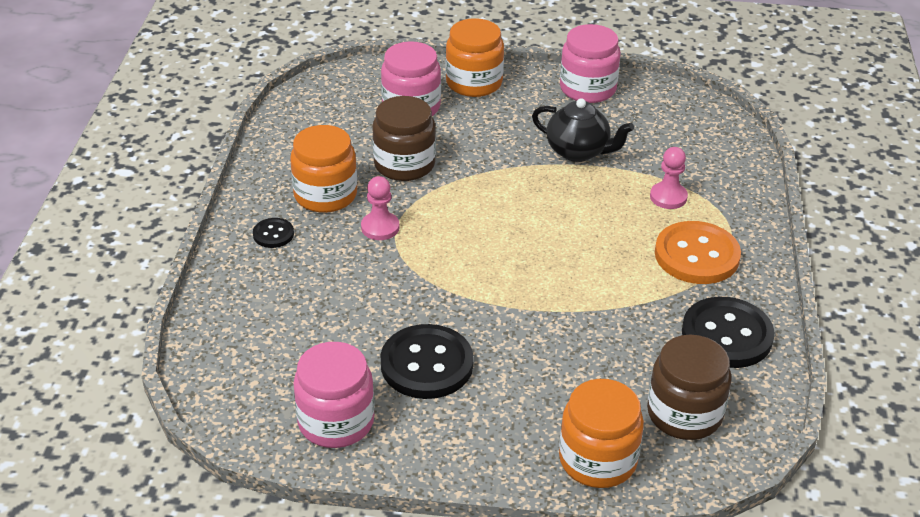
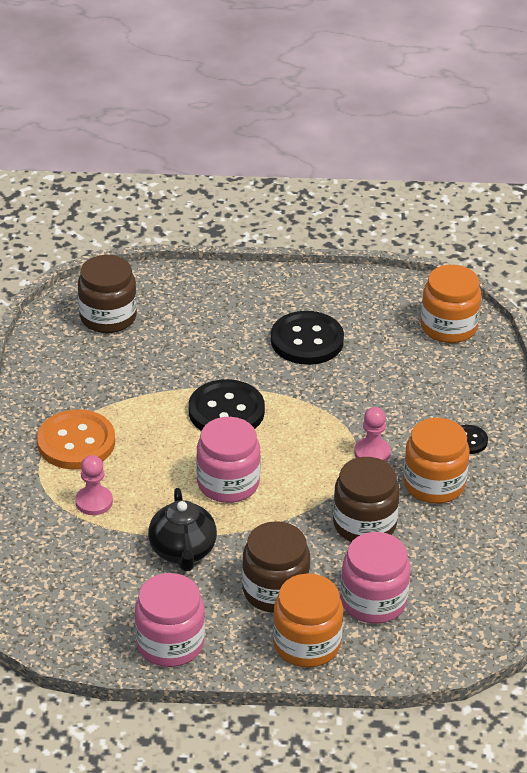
camera: 175 degrees right, 0 degrees up
pink jar [293,342,375,448] -> pink jar moved to [196,417,261,503]
black teapot [532,98,634,162] -> black teapot turned 120 degrees counterclockwise [148,488,217,571]
orange jar [559,379,644,488] -> orange jar moved to [421,265,481,343]
black button [682,297,775,368] -> black button moved to [189,379,265,431]
none -> brown jar [242,521,310,613]

